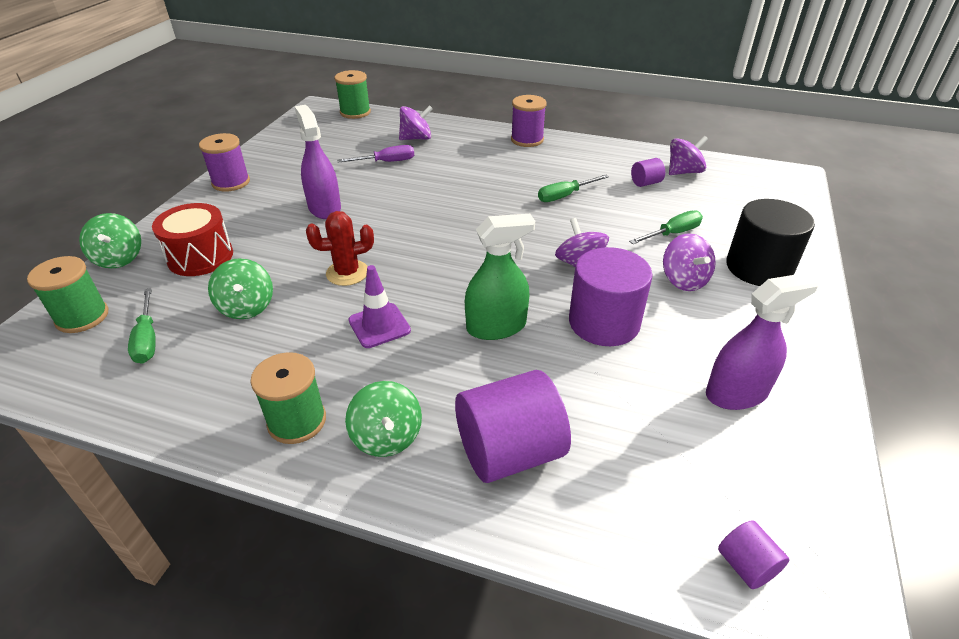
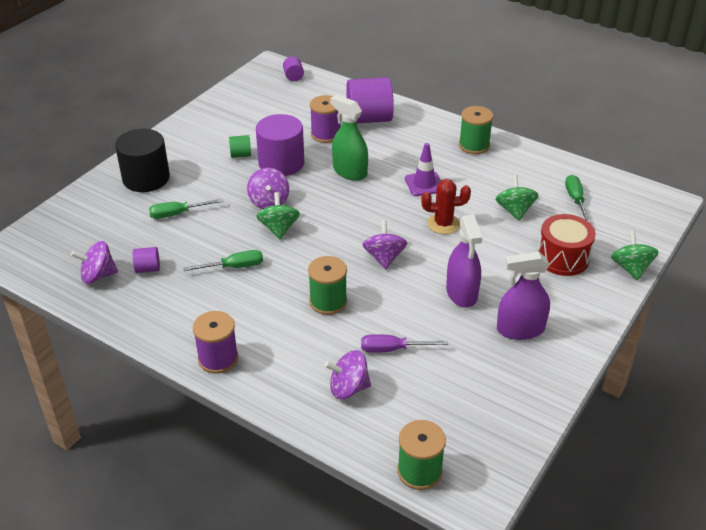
camera: 165 degrees left, 0 degrees up
green spool [27,256,108,333] -> green spool moved to [308,256,347,315]
purple spool [199,133,250,192] -> purple spool moved to [310,95,341,143]
green spinning top [345,381,422,457] -> green spinning top moved to [256,192,300,239]
green spray bottle [465,214,535,340] -> green spray bottle turned 45 degrees clockwise [330,95,368,181]
purple spinning top [663,233,716,291] -> purple spinning top moved to [362,220,407,269]
purple spray bottle [706,273,819,410] -> purple spray bottle moved to [497,251,550,340]
none -> green cylinder [229,135,251,158]

